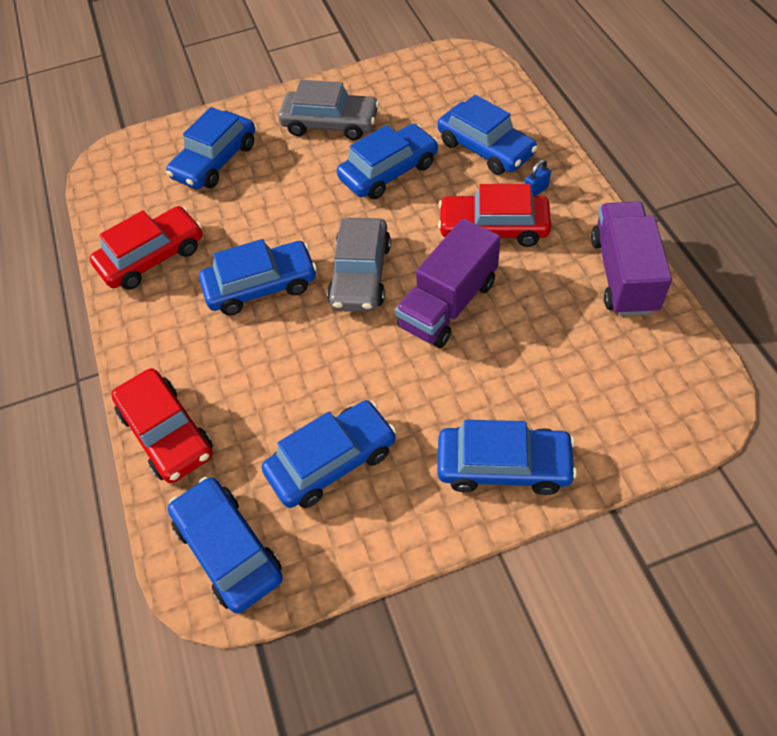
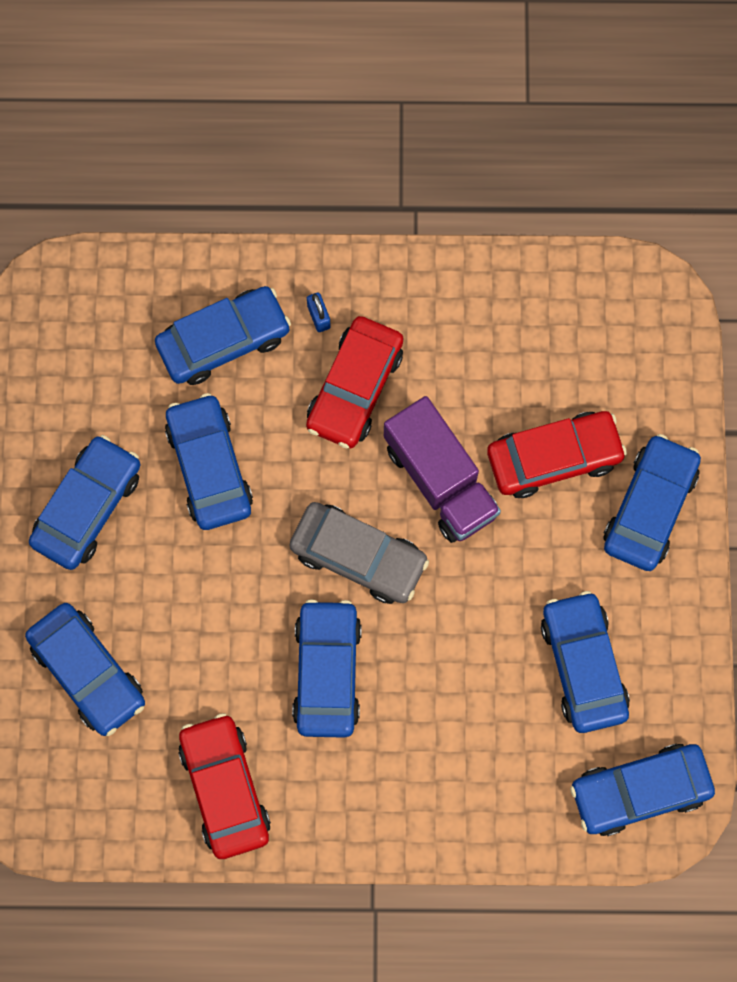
camera: 75 degrees left, 20 degrees up
red car [111,368,213,483] -> red car moved to [487,411,627,498]
grey car [278,80,379,140] -> blue car [29,435,140,570]
purple truck [591,201,672,316] -> none

